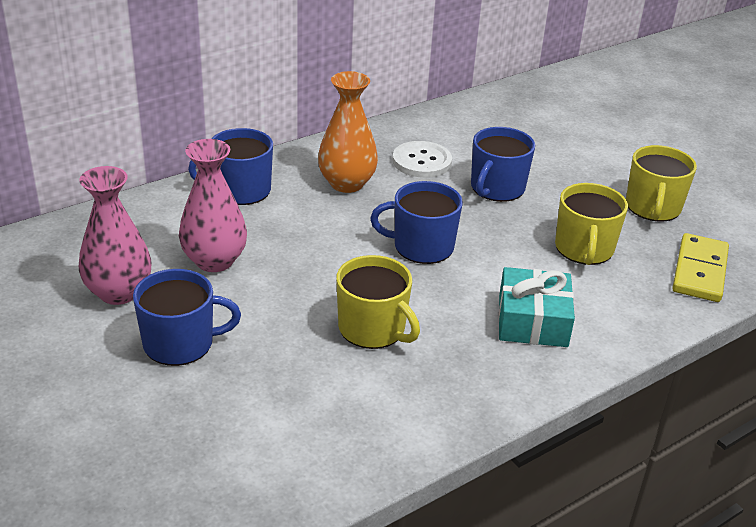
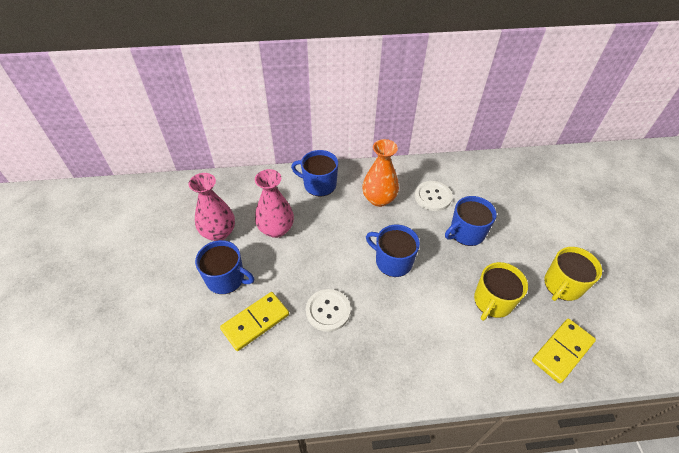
camera: 30 degrees right, 15 degrees up
yellow mug [336,255,420,349] -> white button [306,289,351,332]
turquoise gift [498,267,575,347] -> none
none -> yellow domino [220,292,289,351]

